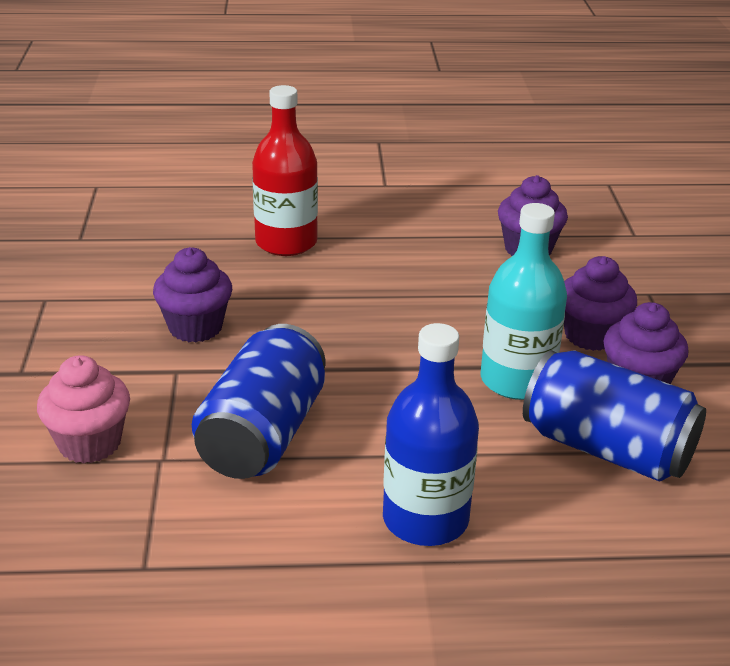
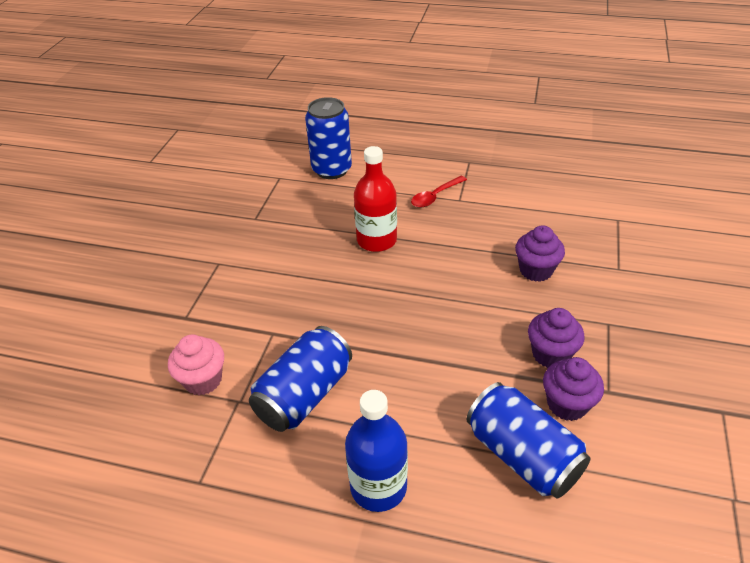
camera: 20 degrees right, 10 degrees up
purple cupcake [153,247,232,342] -> none
turquoise bottle [481,203,567,400] -> none
none -> blue can [305,97,352,179]
none -> red spoon [411,176,467,208]

